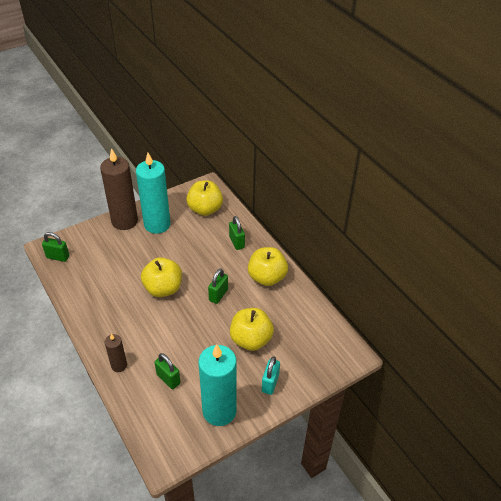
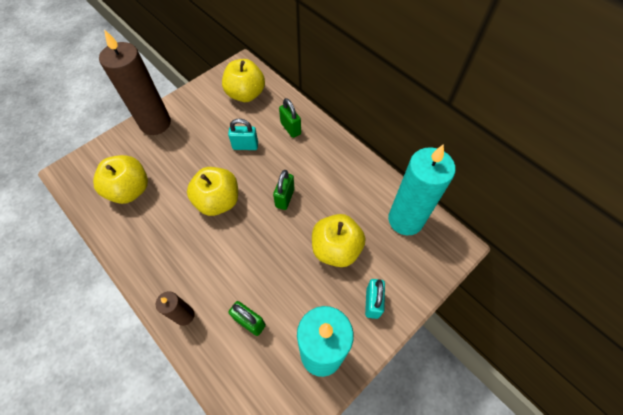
camera: 10 degrees left, 15 degrees up
green padlock [42,232,69,262] -> none
turquoise candle [136,153,171,234] -> turquoise candle moved to [388,144,456,235]
yellow apple [248,247,288,286] -> yellow apple moved to [93,155,148,204]
none -> turquoise padlock [228,119,258,150]

